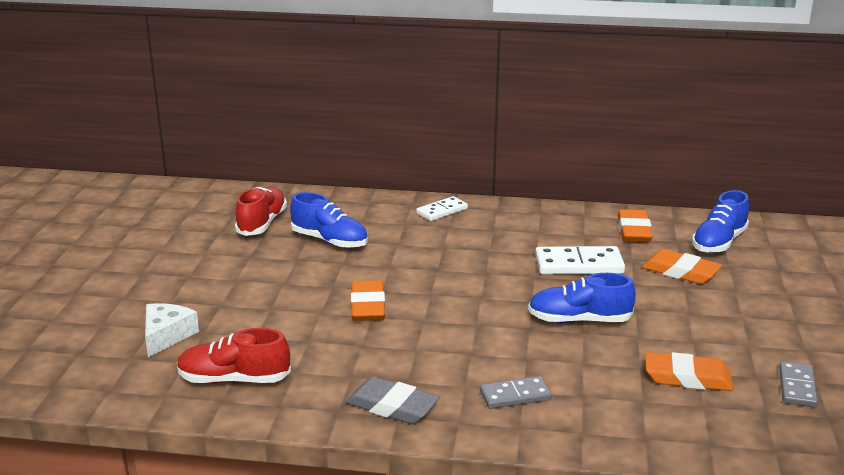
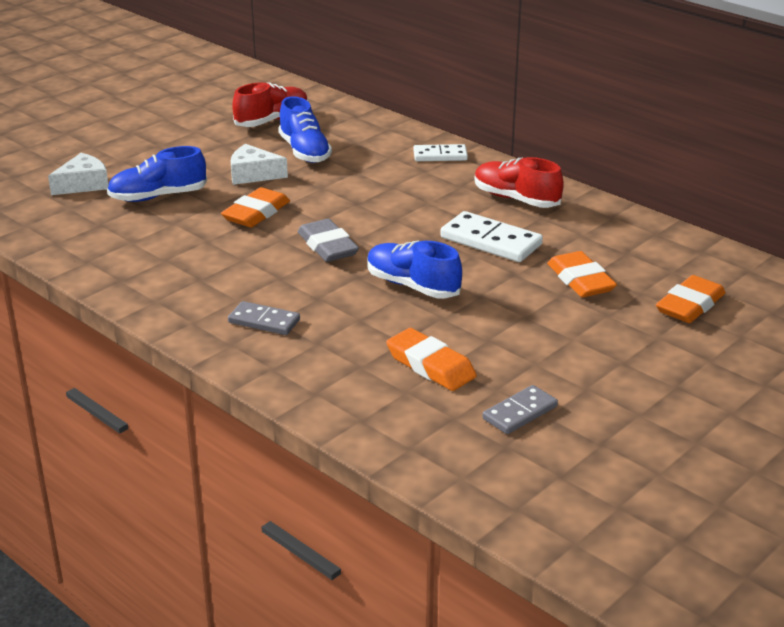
camera: 35 degrees right, 5 degrees up
red shoe [177,328,291,383] -> red shoe moved to [475,157,564,208]
grey eraser [346,376,440,424] -> grey eraser moved to [298,219,359,262]
orange eraser [618,209,653,242] -> orange eraser moved to [656,275,726,323]
blue shoe [692,190,749,253] -> blue shoe moved to [107,146,207,202]
none -> white cheese [231,144,288,185]

